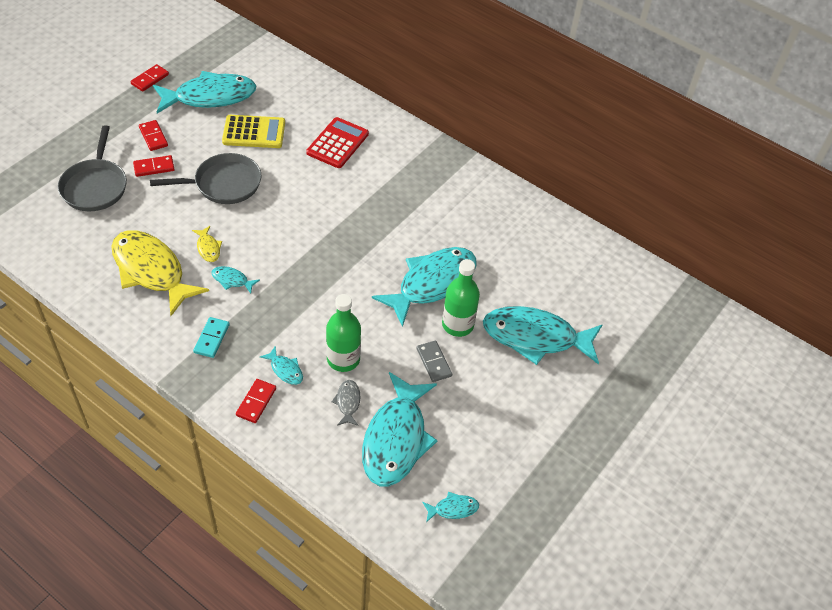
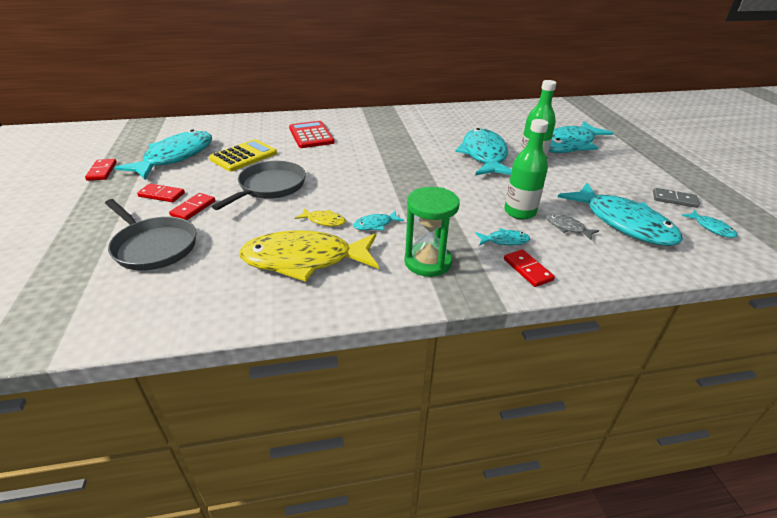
camera: 45 degrees left, 15 degrees down
turquoise domino [193,317,230,358] -> green hourglass [404,187,460,277]
grey domino [417,341,452,382] -> grey domino moved to [653,188,700,208]
turquoise fish [422,492,479,522] -> turquoise fish turned 120 degrees clockwise [682,210,738,238]

